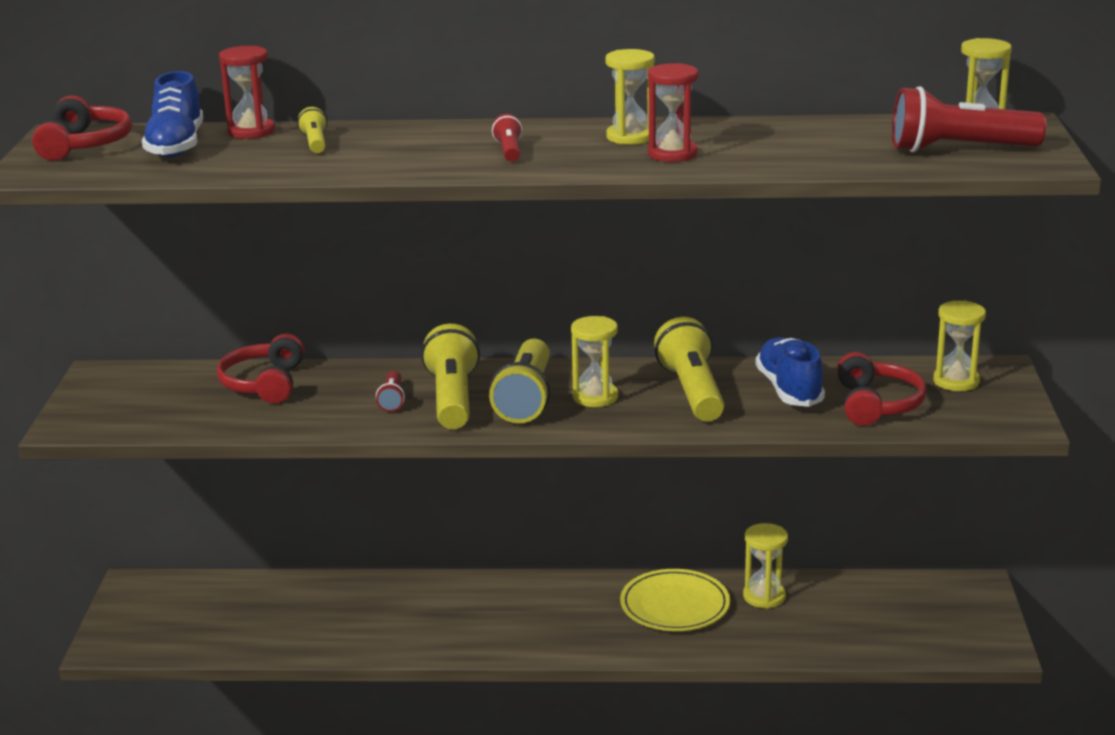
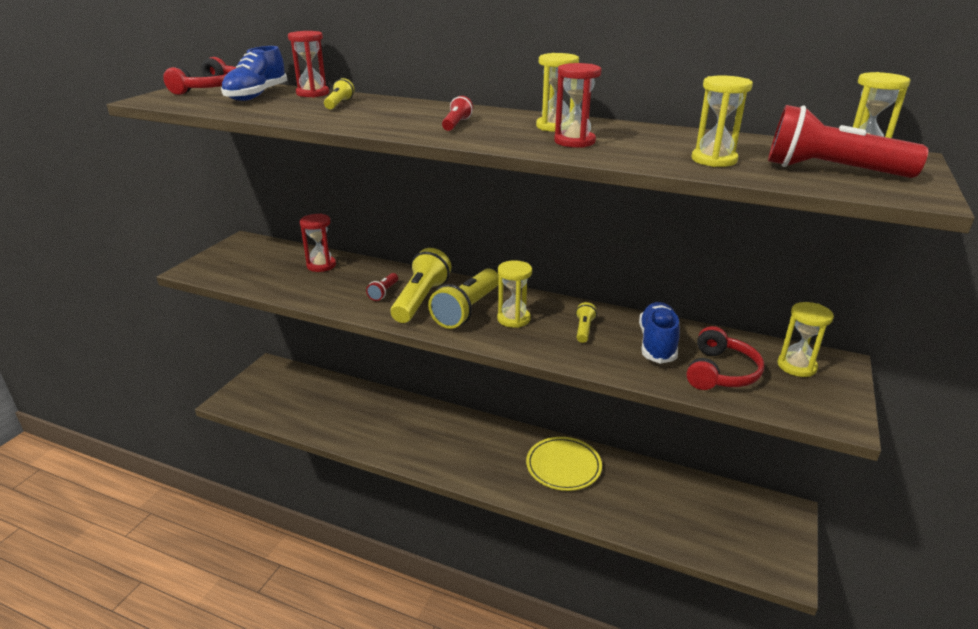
camera: 20 degrees right, 5 degrees up
red headphones [217,334,305,404] -> red hourglass [300,214,336,272]
yellow flashlight [654,317,724,421] -> yellow flashlight [576,302,597,343], size x0.48
yellow hourglass [743,523,788,609] -> yellow hourglass moved to [691,75,753,167]

